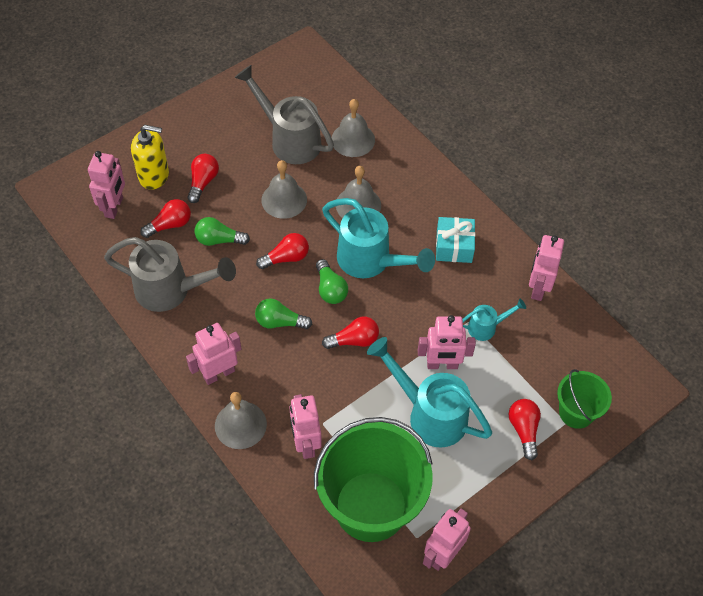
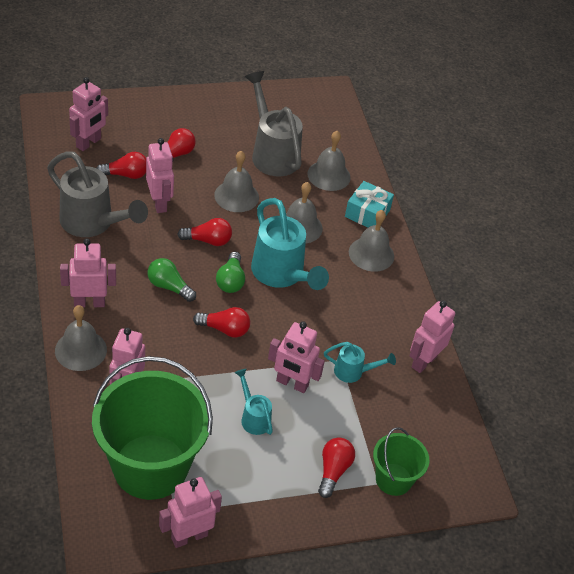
camera: 20 degrees right, 10 degrees down
yellow soap dispenser [131,125,169,190] -> none
green light bulb [194,217,250,246] -> pink robot [146,138,174,213]
turquoise watering can [367,337,492,448] -> turquoise watering can [234,369,273,435], size x0.51
turquoise gift [436,217,475,263] -> turquoise gift moved to [345,181,394,228]
none -> grey bell [349,210,394,272]

